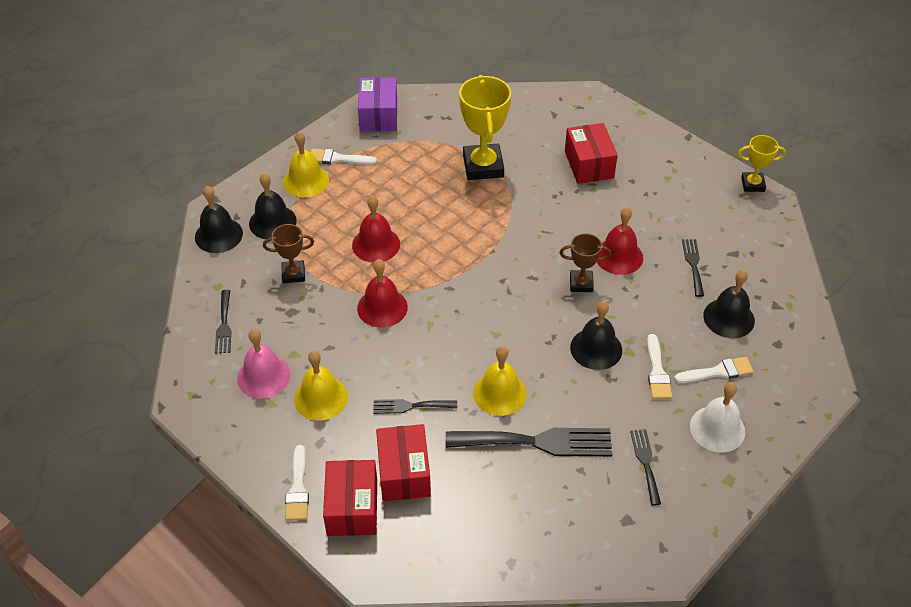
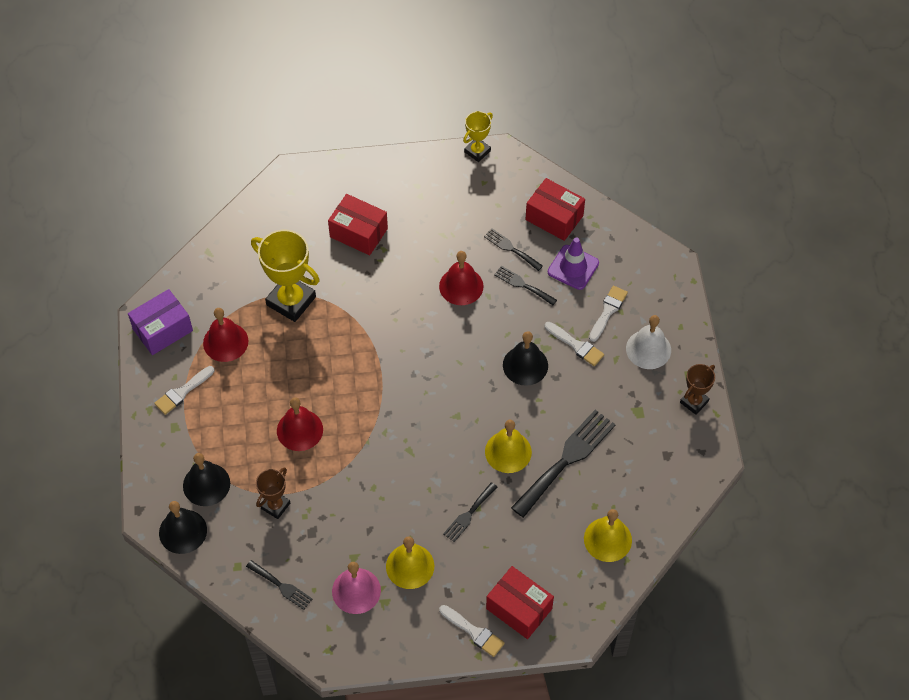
camera: 50 degrees left, 10 degrees up
yellow bell [283,131,329,197] -> yellow bell moved to [584,509,632,562]
red bell [357,259,408,327] -> red bell moved to [203,308,248,362]
purple box [358,77,397,132] -> purple box turned 75 degrees counterclockwise [128,289,193,355]
red box [376,424,431,501] -> red box moved to [525,178,585,241]
brown trophy [560,233,611,292] -> brown trophy moved to [680,364,715,415]
black fork [630,429,661,505] -> black fork moved to [494,266,557,305]
black bell [703,270,755,338] -> purple traffic cone [548,237,599,290]

